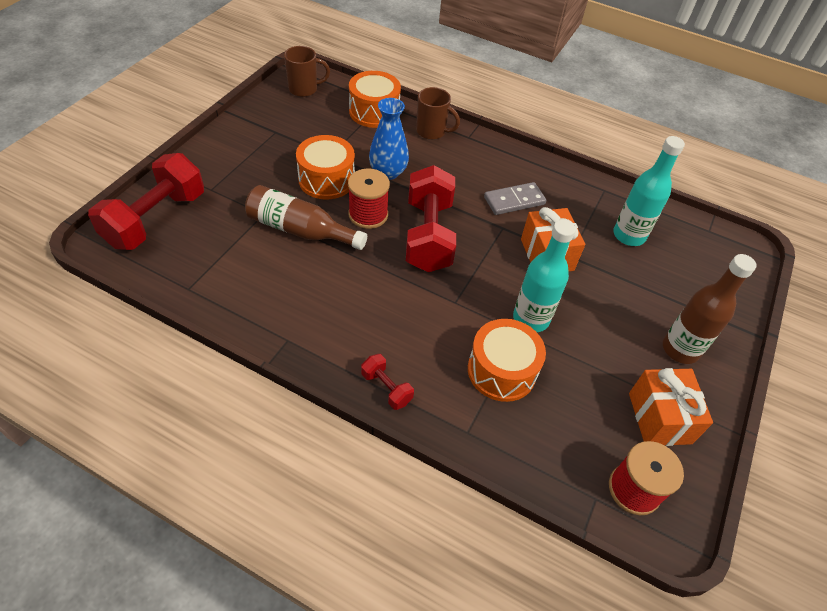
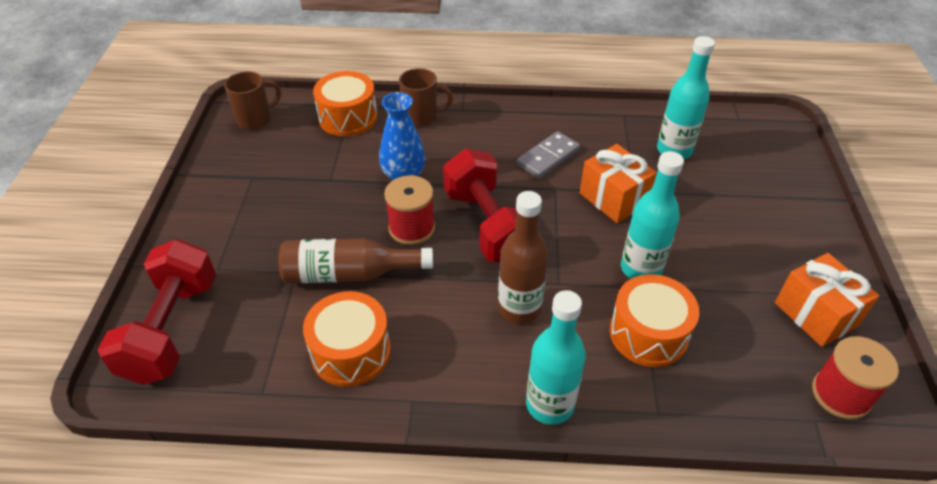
camera: 20 degrees left, 5 degrees down
orange drum [296,135,355,200] -> orange drum moved to [303,291,391,387]
red dumbbell [361,354,414,410] -> turquoise bottle [526,290,586,425]
brown bottle [663,254,756,364] -> brown bottle moved to [498,191,548,324]

